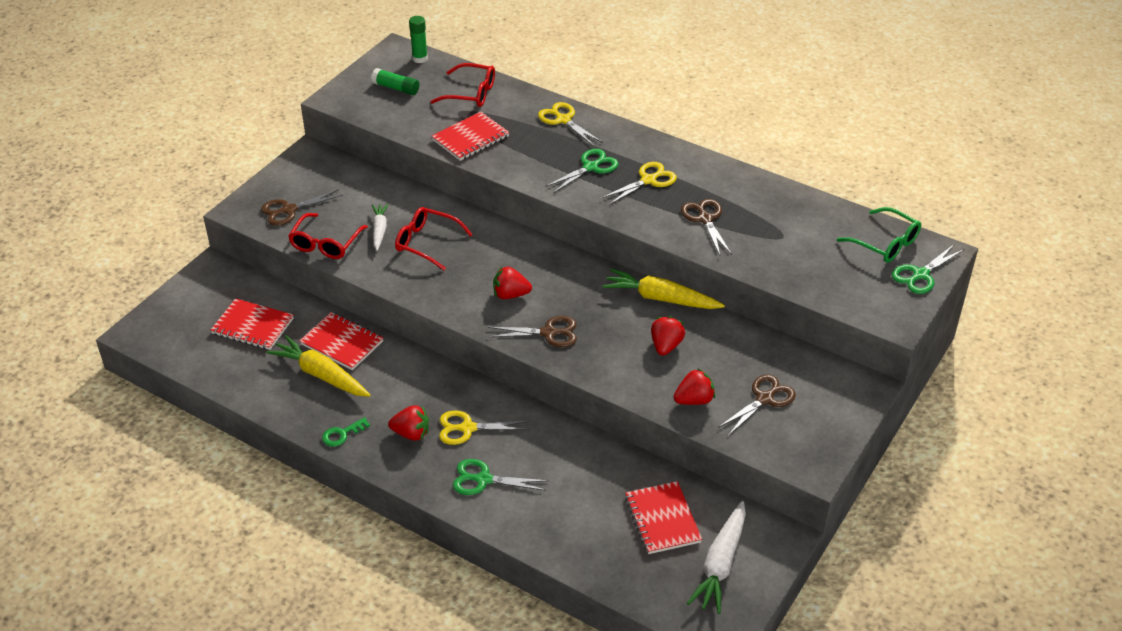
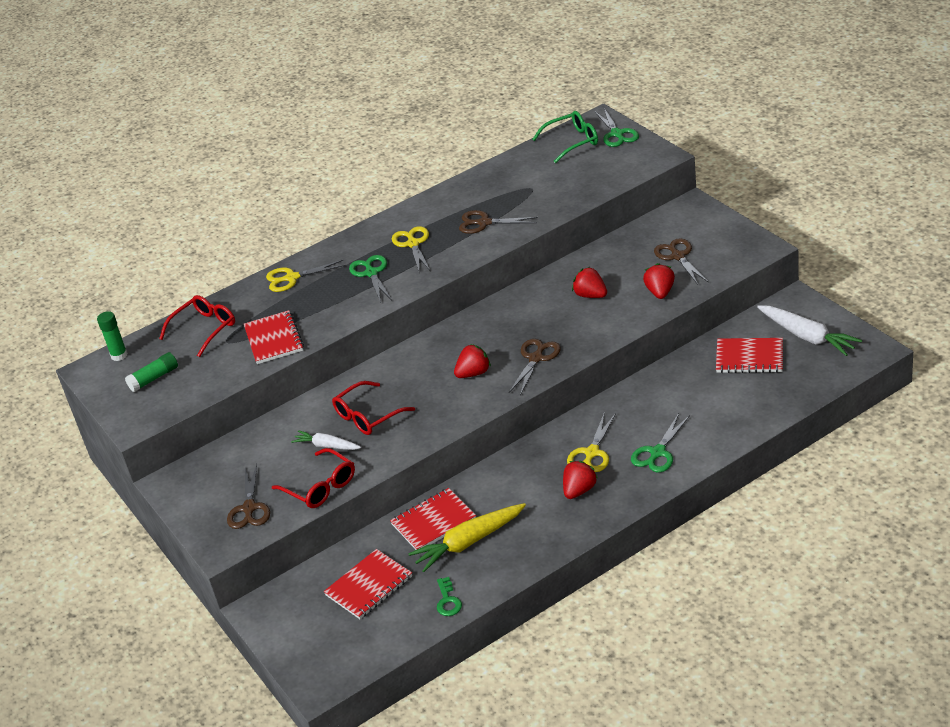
camera: 60 degrees left, 5 degrees down
green key [322,417,370,447] -> green key moved to [437,577,462,616]
red strawberry [493,267,532,299] -> red strawberry turned 150 degrees counterclockwise [454,344,491,378]
yellow carrot [603,268,725,309] -> none

